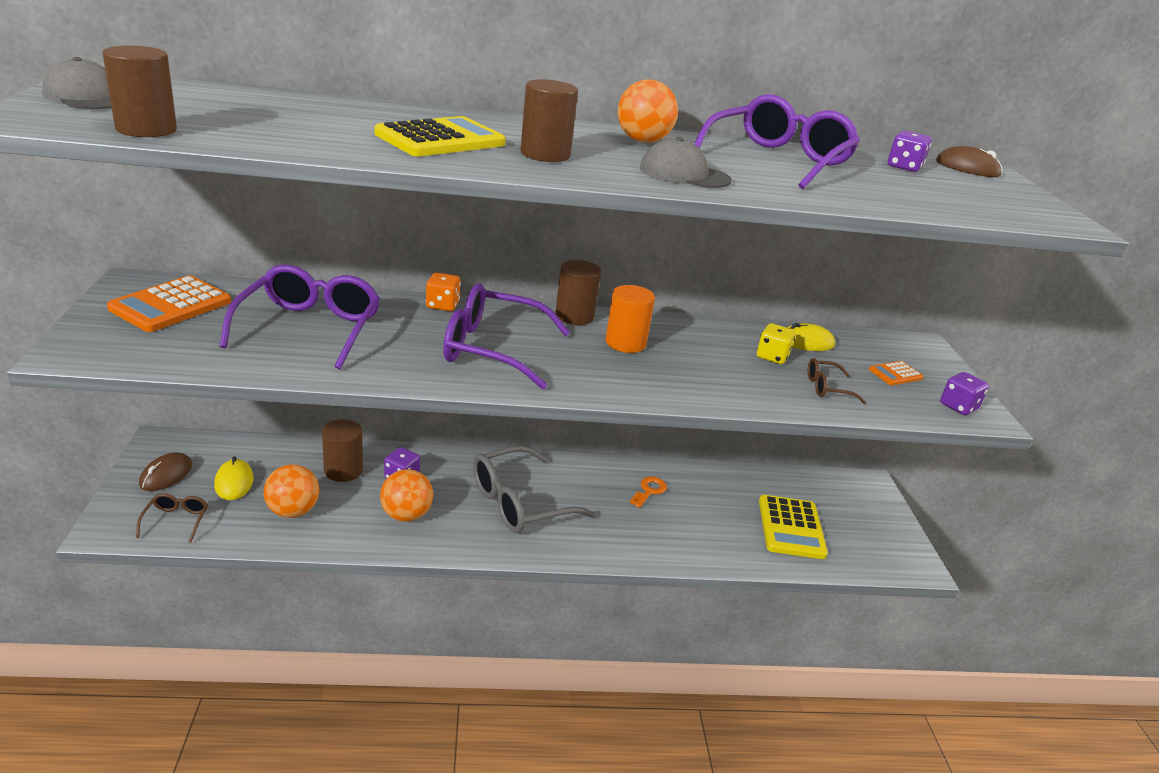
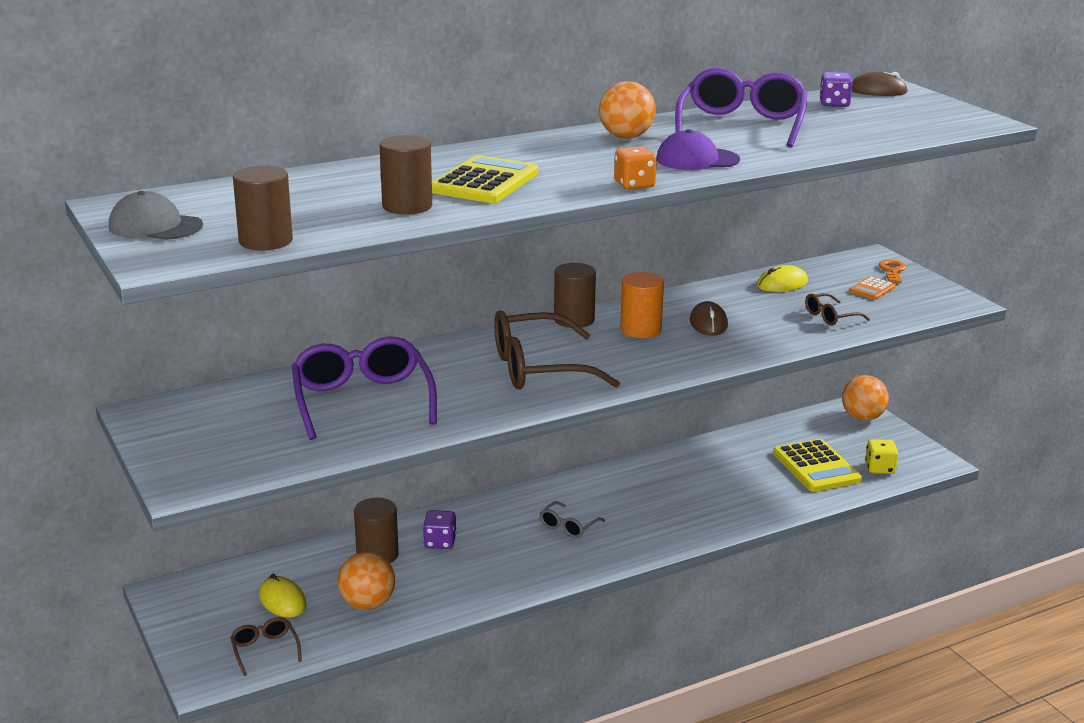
camera: 20 degrees left, 5 degrees down
orange calculator [107,275,231,332] -> none
brown mouse [139,453,192,491] -> brown mouse moved to [690,301,728,336]
orange ball [380,469,433,522] -> orange ball moved to [842,375,889,421]
orange dice [426,273,461,311] -> orange dice moved to [614,146,657,189]
purple glasses [443,284,570,390] -> brown glasses [494,311,620,390]
grey glasses [473,446,596,533] -> grey glasses [540,501,605,538], size x0.47
brown cylinder [520,79,578,162] -> brown cylinder moved to [380,135,432,215]
orange key [630,477,667,508] -> orange key moved to [878,260,906,283]
grey cap [640,137,732,188] -> purple cap [657,129,740,170]
yellow dice [757,323,795,364] -> yellow dice moved to [865,439,898,474]
purple dice [940,372,989,415] -> none

